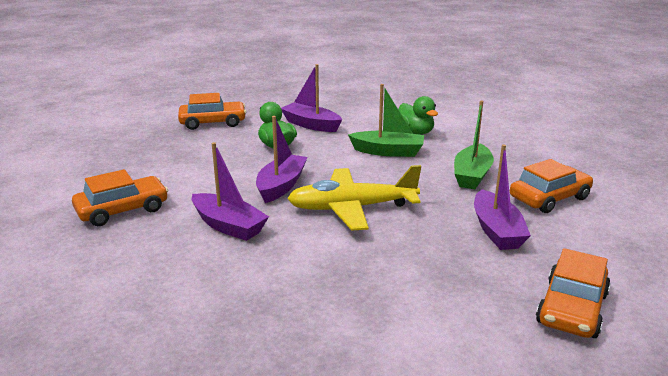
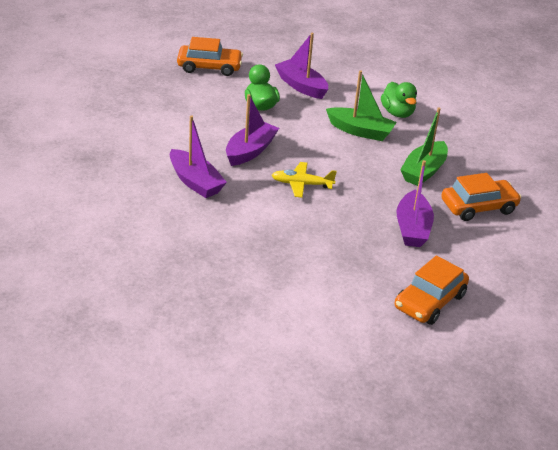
camera: 10 degrees right, 10 degrees up
orange car [72,169,168,226] -> none
yellow plane [287,165,421,231] -> yellow plane [272,162,337,198], size x0.56

